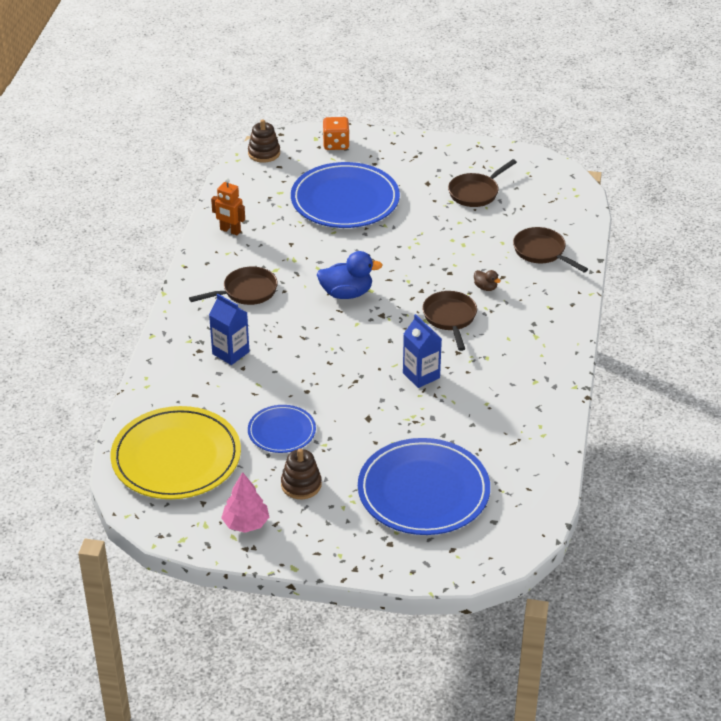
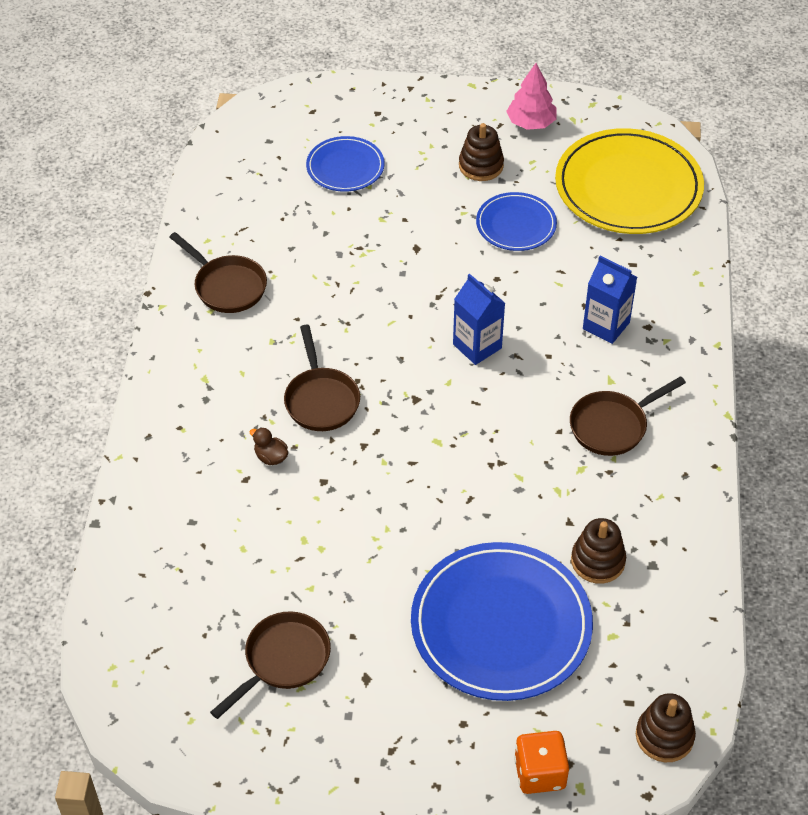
camera: 175 degrees right, 10 degrees up
orange robot [211,178,245,235] -> none
blue duck [317,251,383,299] -> none
blue plate [358,438,490,535] -> blue plate [306,136,384,192], size x0.54
blue carton [403,314,442,388] -> blue carton moved to [453,274,505,365]
brown pan [513,227,588,272] -> brown pan moved to [169,232,267,313]
none -> brown stacking toy [571,518,626,584]

